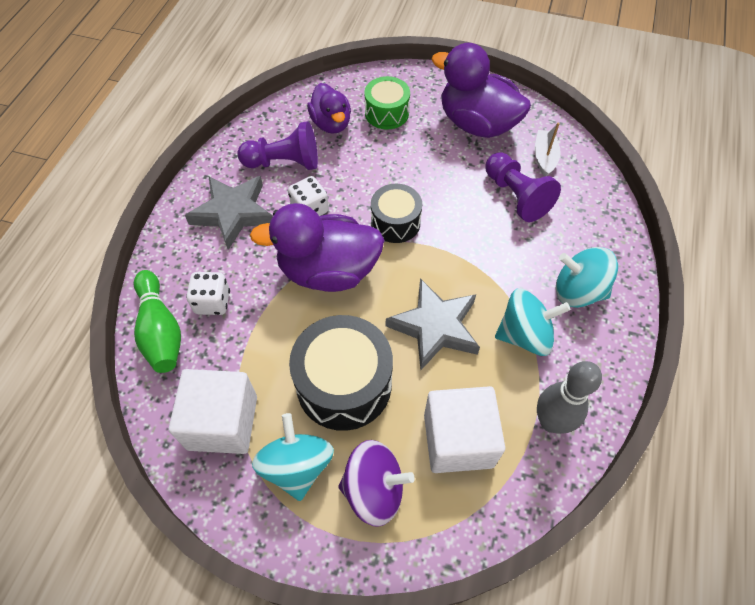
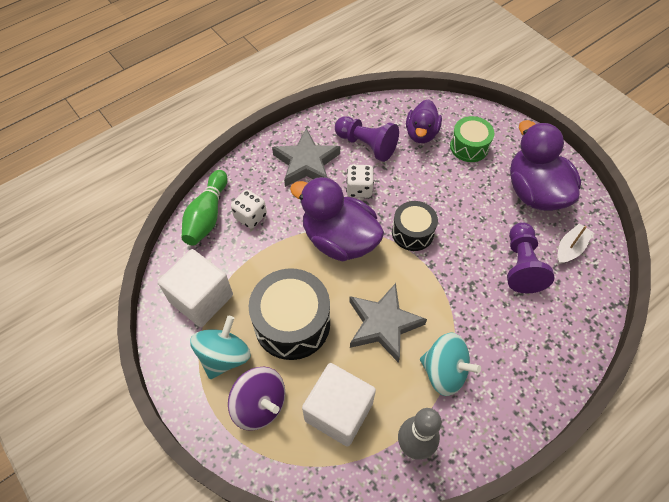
camera: 35 degrees right, 0 degrees up
turquoise spinning top [556,247,618,308] -> none

